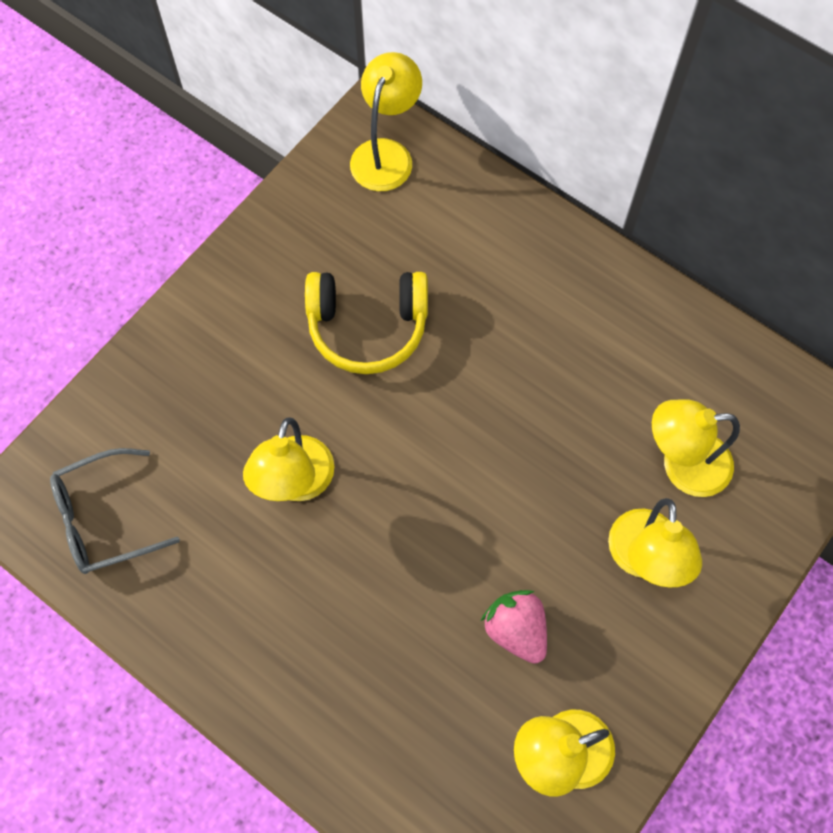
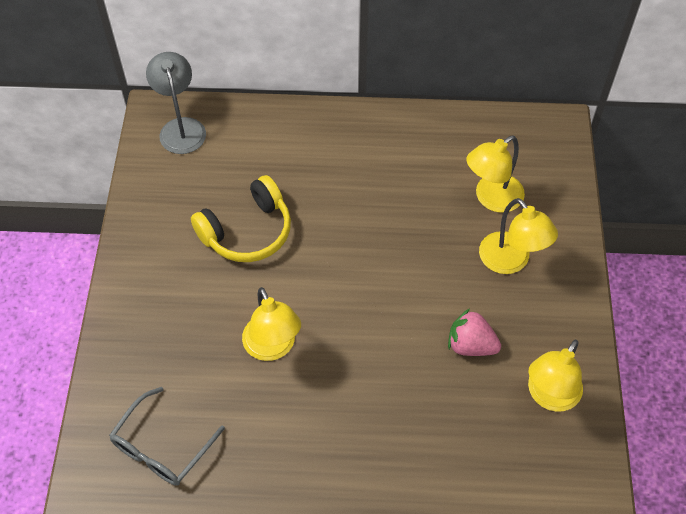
camera: 35 degrees left, 10 degrees down
yellow lamp [350,52,422,191] -> grey lamp [146,52,206,154]

